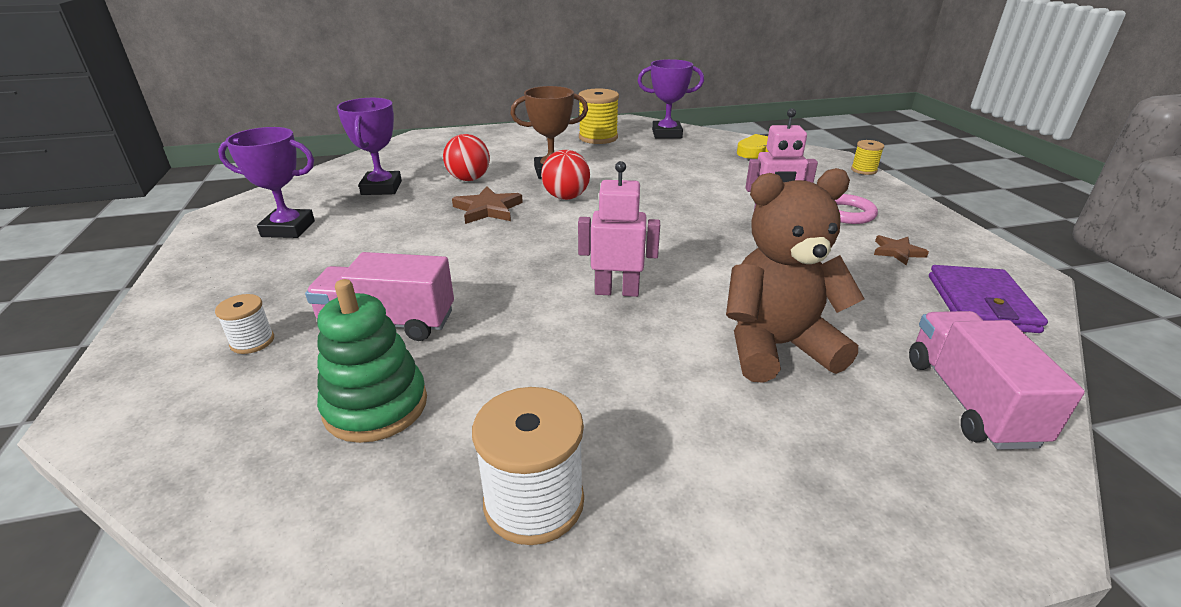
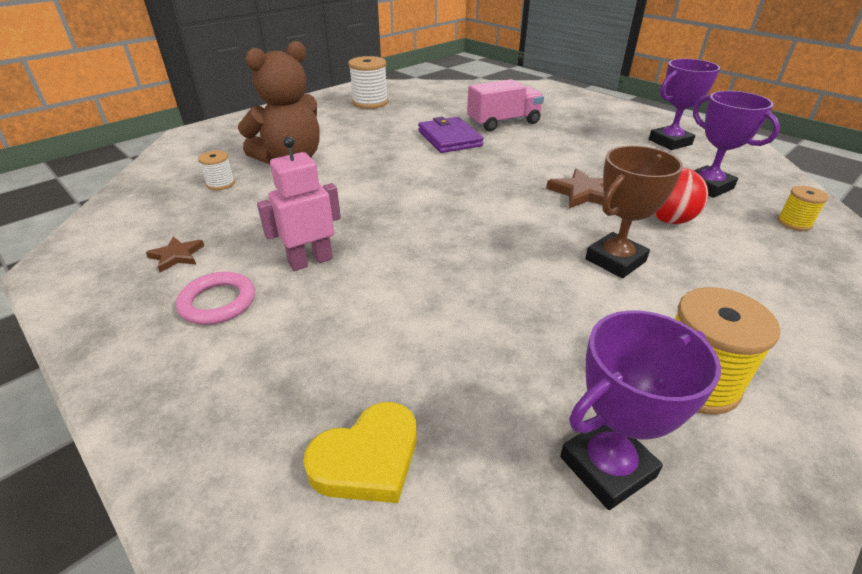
camera: 150 degrees right, 5 degrees up
white spool [215,294,274,354] -> white spool moved to [198,150,235,190]
green stacking toy [317,279,427,443] -> none
red ball [541,150,590,200] -> none
pink robot [578,161,660,297] -> none
yellow spool [851,140,884,175] -> yellow spool moved to [777,186,829,231]
pink truck [909,311,1085,450] -> none
purple wallet [929,265,1048,333] -> purple wallet moved to [418,117,484,153]

